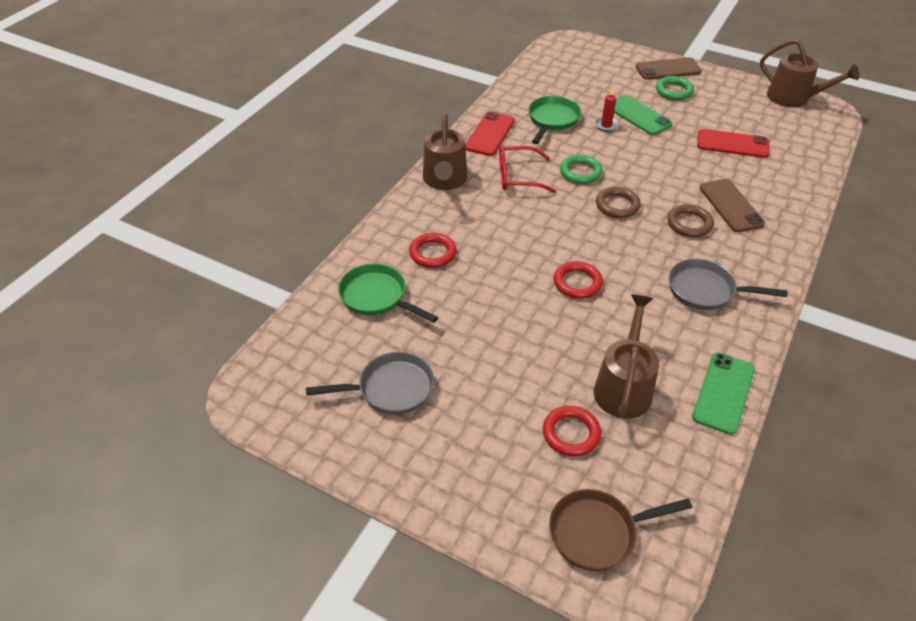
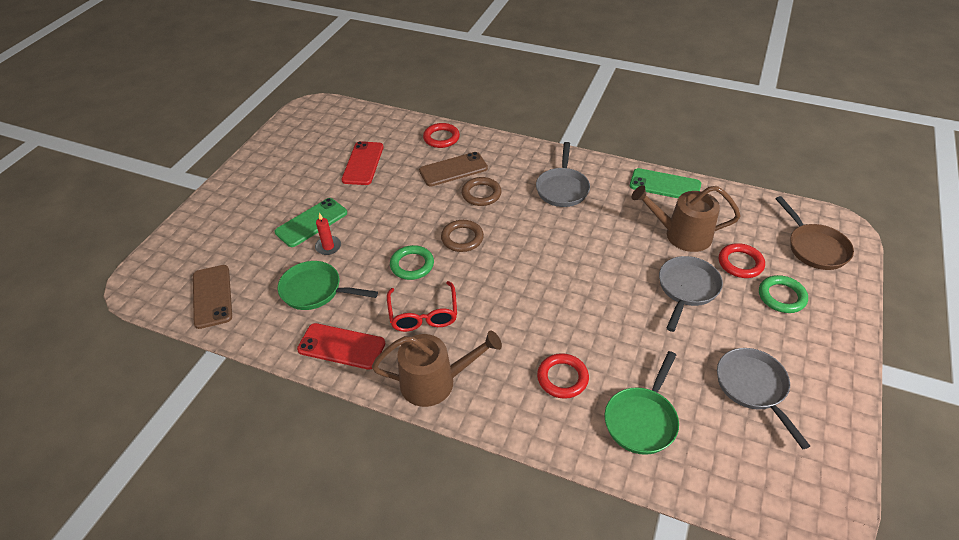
camera: 95 degrees left, 0 degrees up
red ring [553,261,603,299] -> red ring moved to [423,123,460,148]
brown phone [636,57,702,80] -> brown phone moved to [193,265,232,329]
green ring [656,76,694,100] -> green ring moved to [759,275,808,313]
brown watering can [760,39,860,107] -> none
none -> grey pan [659,256,723,332]

